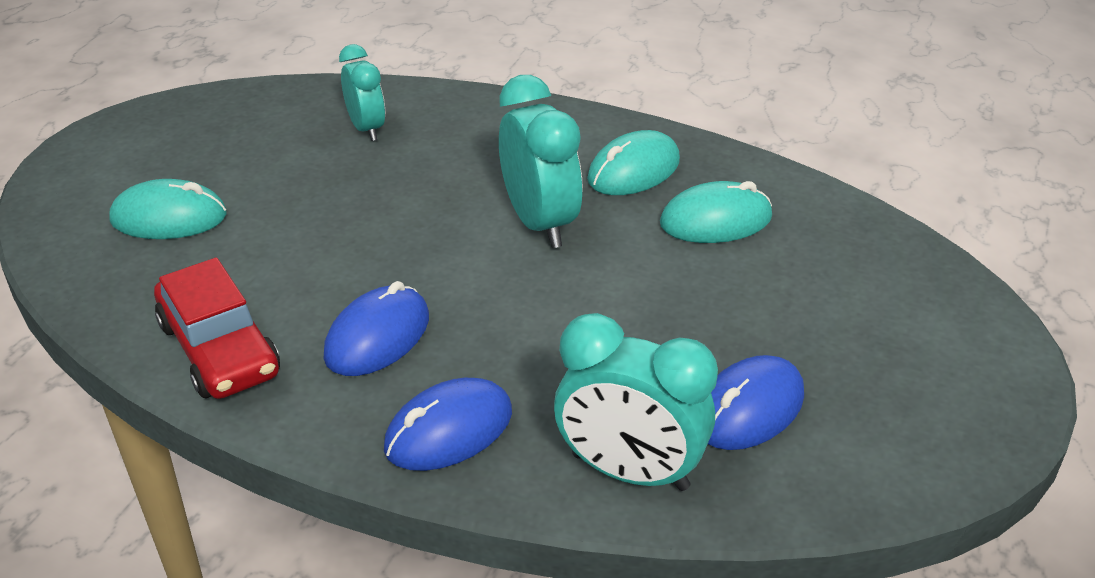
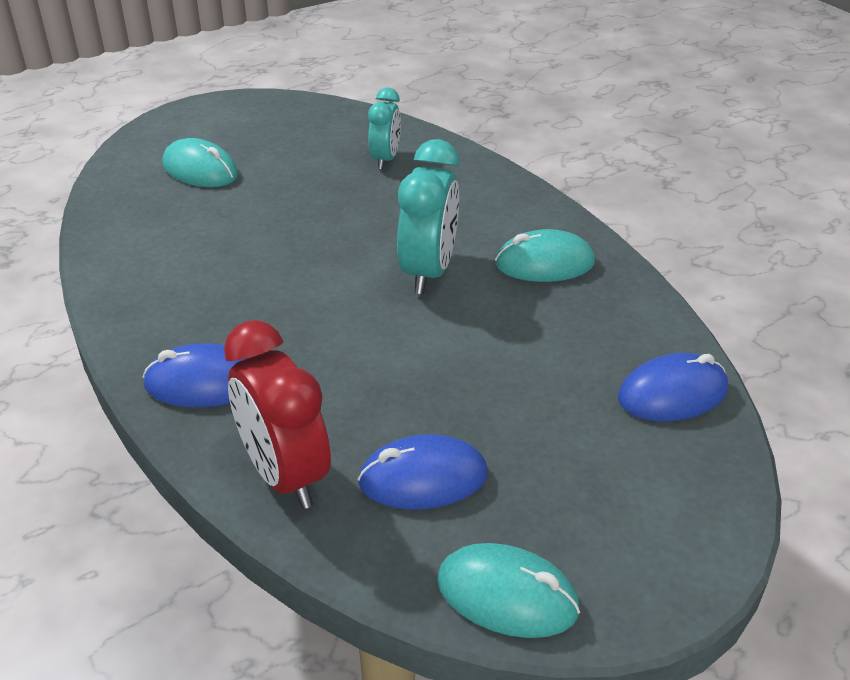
camera: 35 degrees right, 0 degrees up
red car [154,257,280,399] -> none
blue mouse [323,281,429,376] -> blue mouse moved to [618,353,728,422]
turquoise clock [554,313,718,491] -> red clock [224,320,331,509]
turquoise mouse [660,181,772,243] -> turquoise mouse moved to [437,543,580,638]

